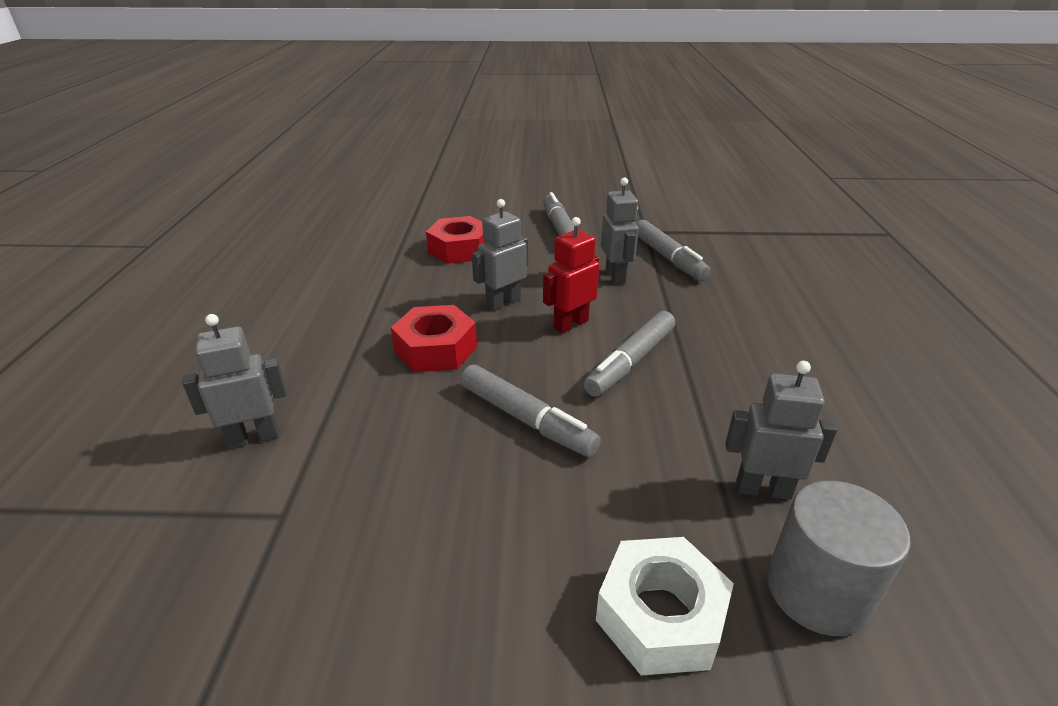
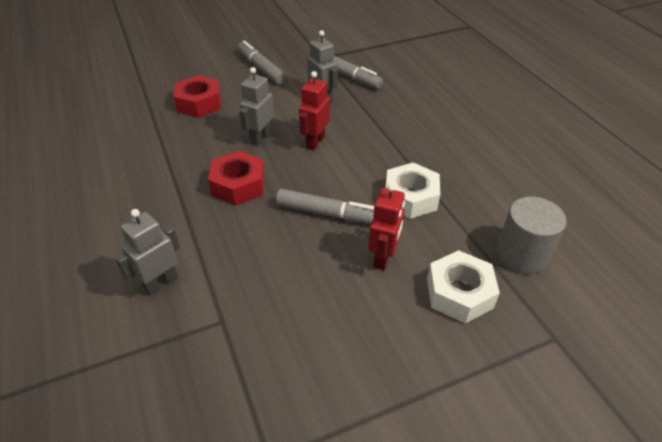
camera: 25 degrees left, 10 degrees up
grey marker [584,311,675,397] -> none
grey robot [725,361,837,500] -> none
none -> red robot [368,183,405,270]
none -> white nut [385,162,440,219]

